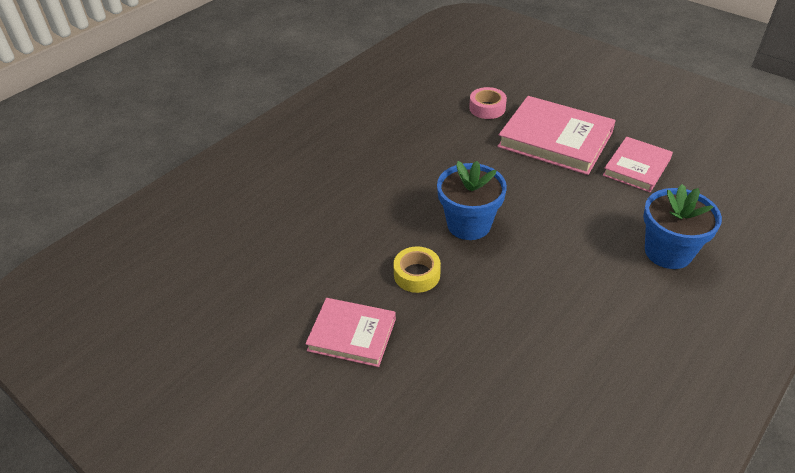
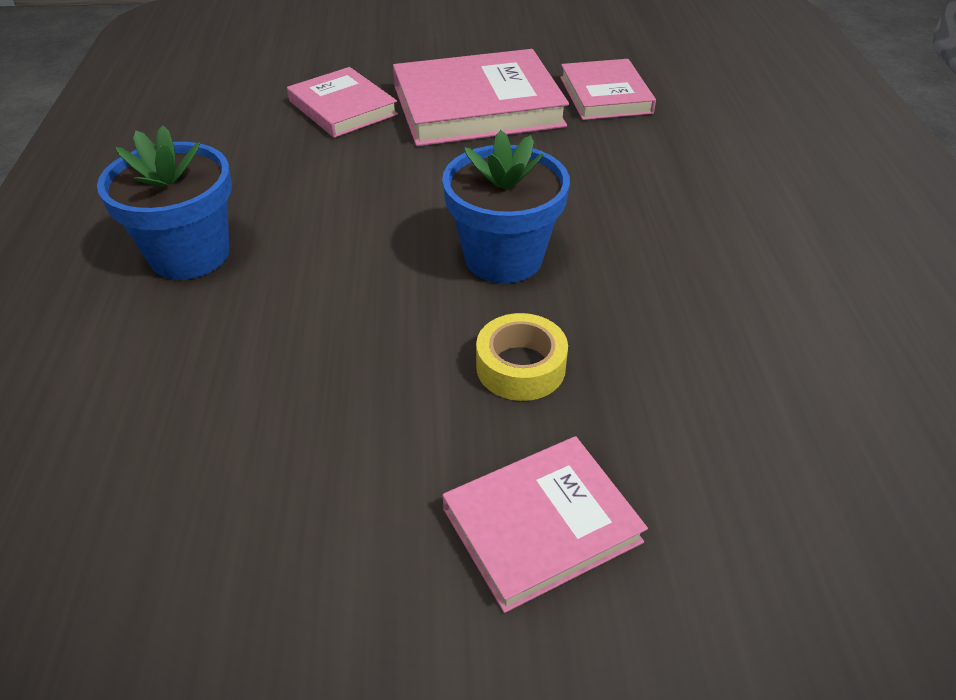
camera: 45 degrees left, 0 degrees up
pink tape [469,87,507,119] -> pink book [287,67,398,138]
blue flower pot [643,184,722,269] -> blue flower pot moved to [97,125,232,280]

